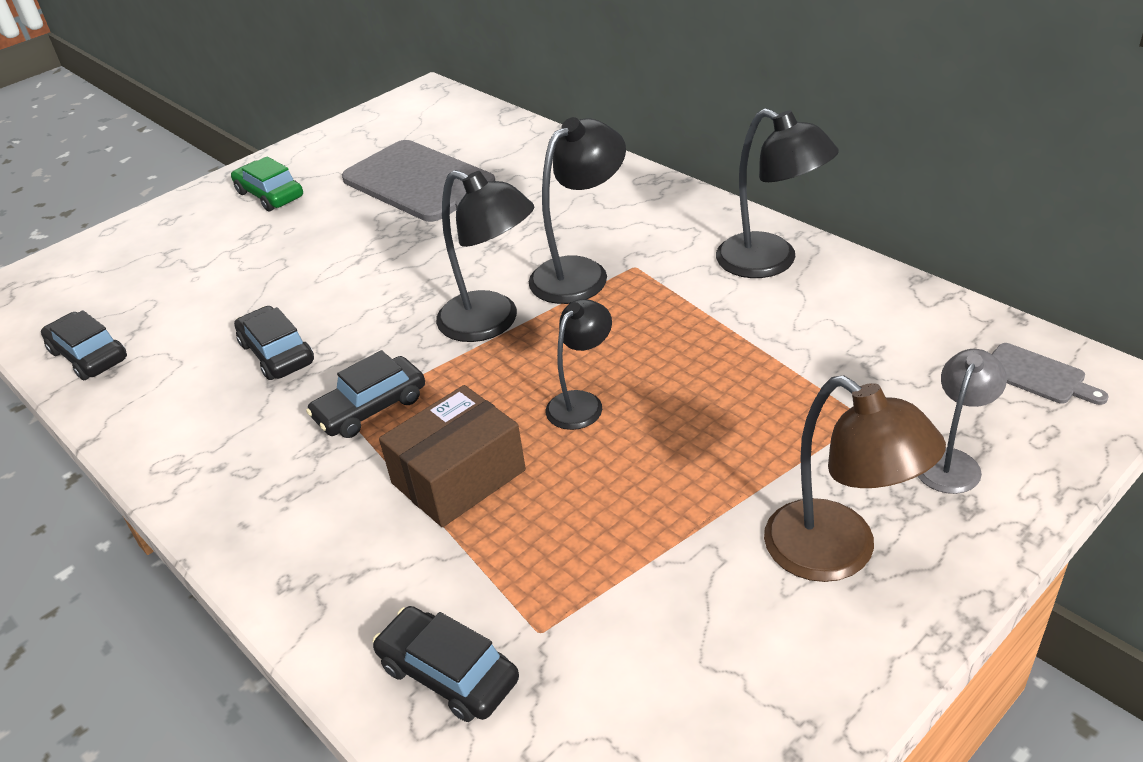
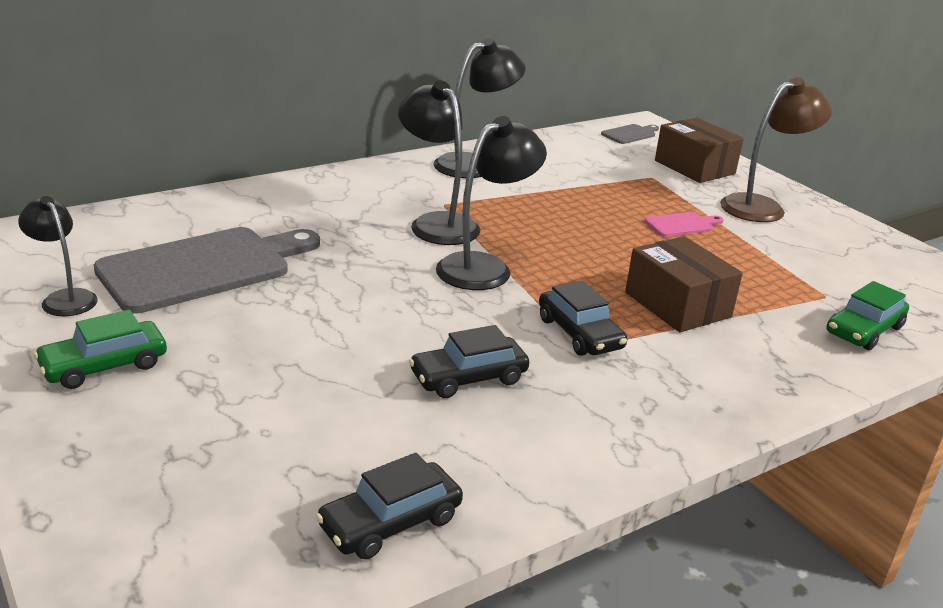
camera: 85 degrees left, 10 degrees down
black car [373,606,519,722] -> green car [826,281,909,350]
black lamp [546,299,612,430] -> black lamp moved to [18,196,98,316]
grey lamp [918,349,1007,494] -> brown box [655,118,744,183]
none -> pink cutting board [644,212,724,237]

